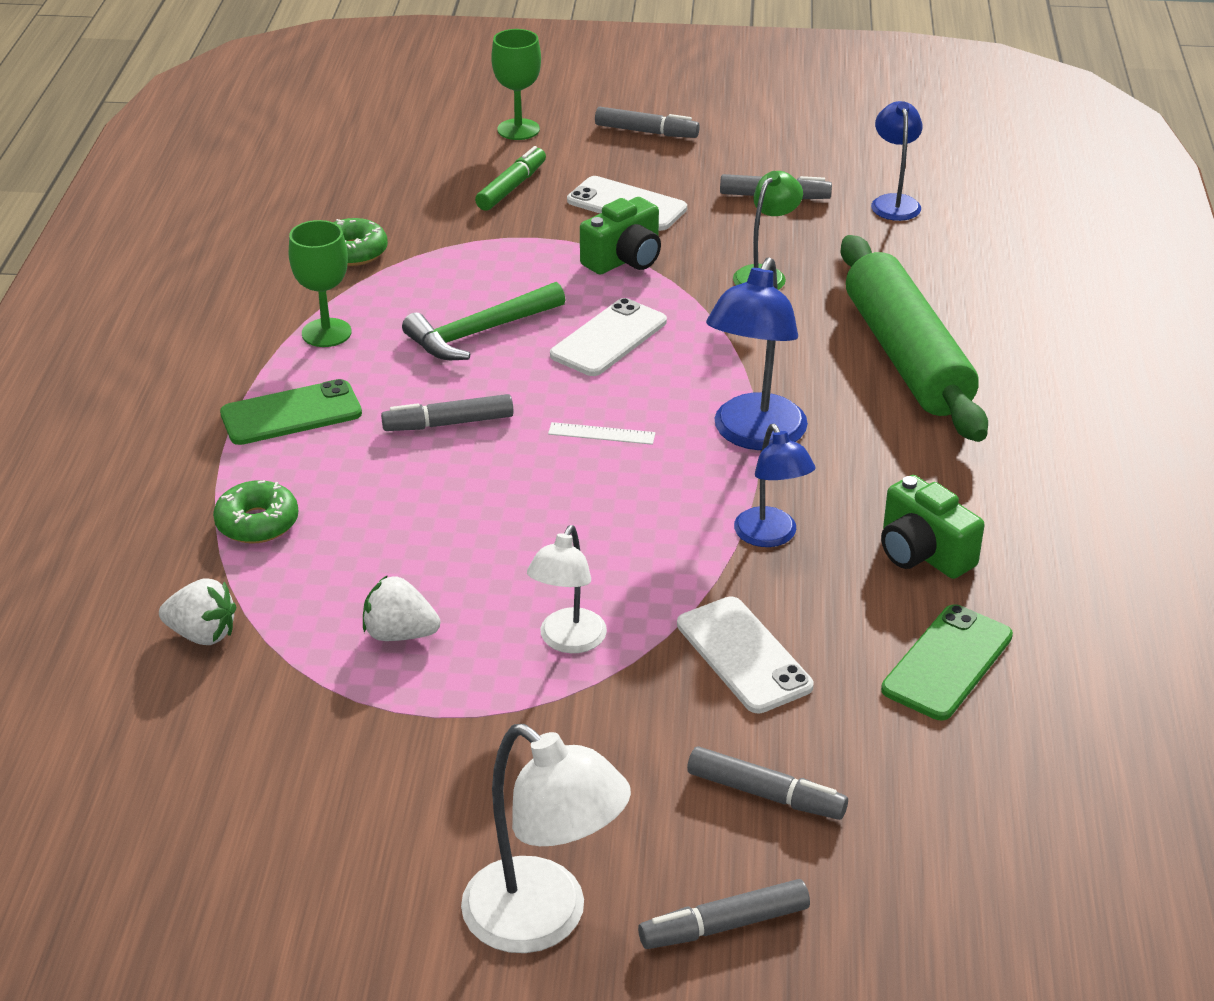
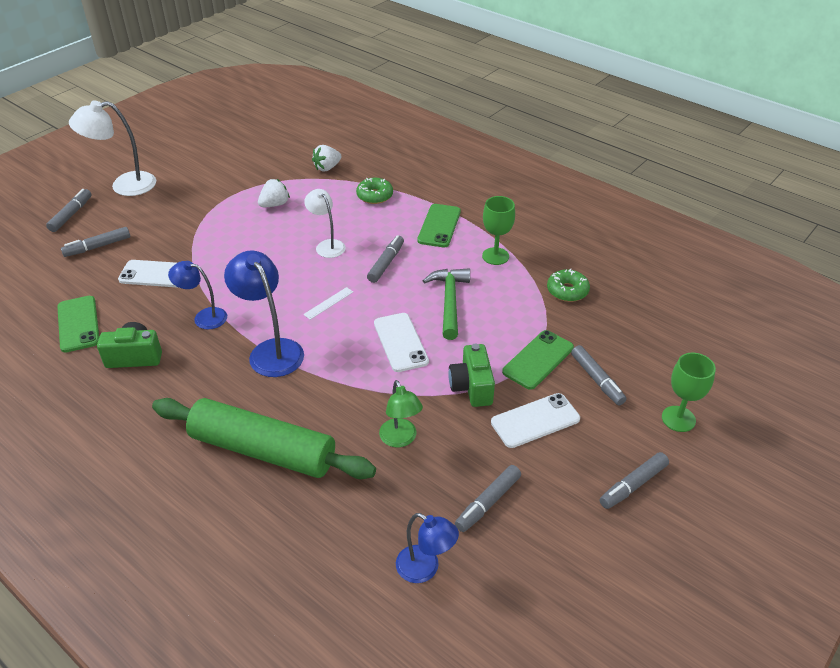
camera: 125 degrees right, 5 degrees up
green marker [475,146,546,211] -> grey marker [571,345,627,405]
white lamp [527,525,607,653] -> white lamp moved to [304,189,346,258]
none -> green phone [502,330,574,390]

